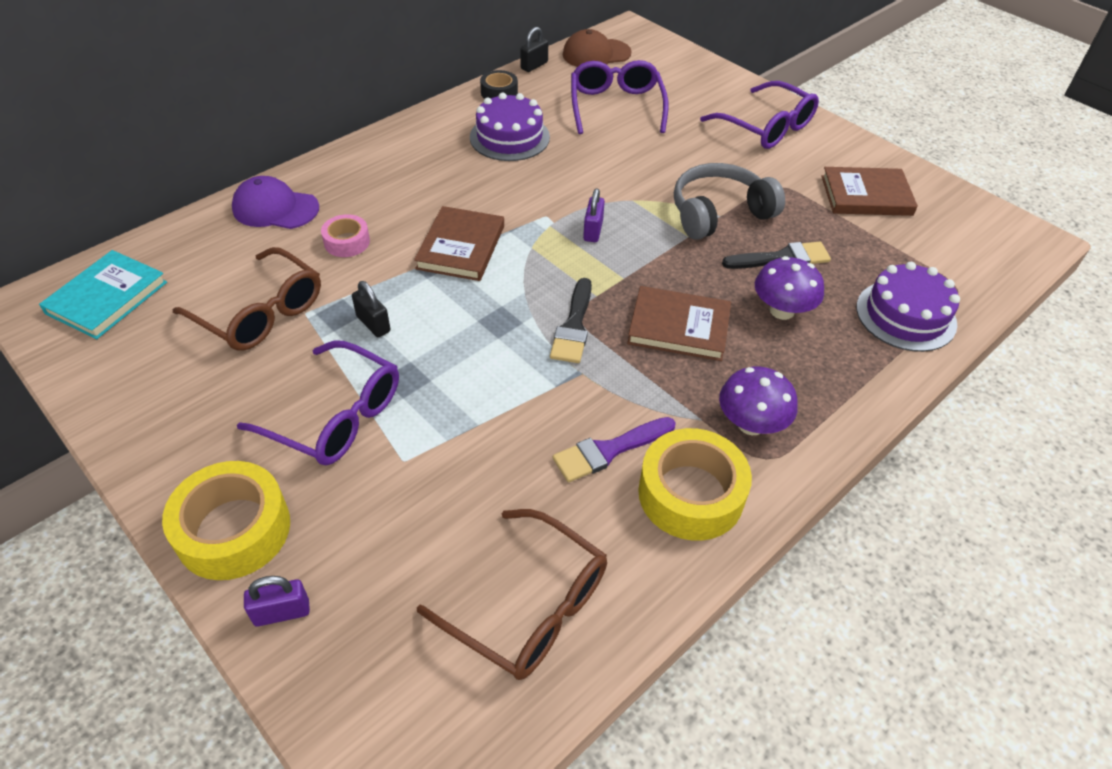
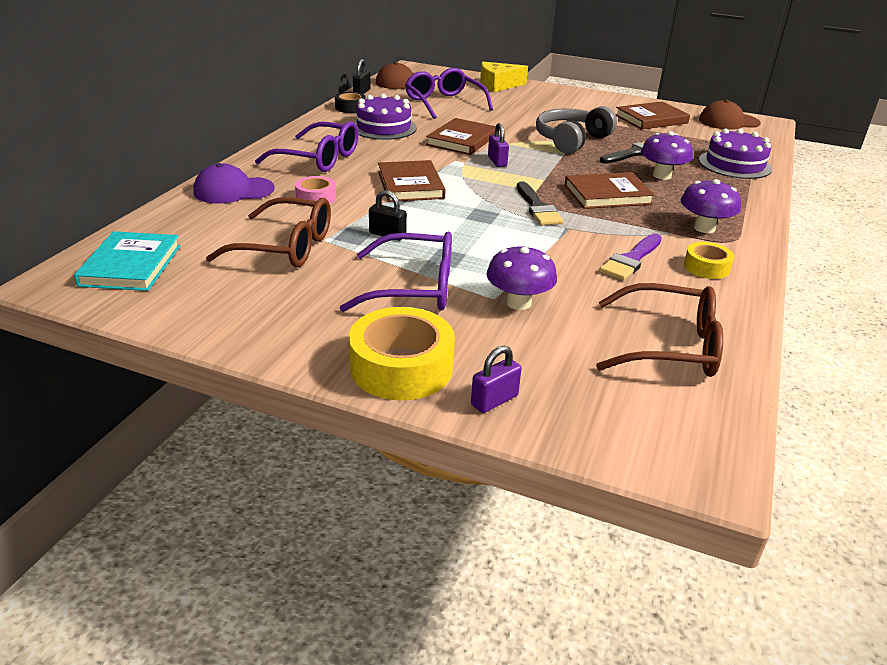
camera: 25 degrees left, 15 degrees down
yellow tape [638,428,752,541] -> yellow tape [684,242,734,279], size x0.55
purple glasses [700,81,819,149] -> purple glasses moved to [255,121,358,172]
none -> brown book [426,118,496,155]
none -> yellow cheese [480,62,528,92]
none -> purple mushroom [486,245,557,310]
none -> brown cap [699,99,761,130]

